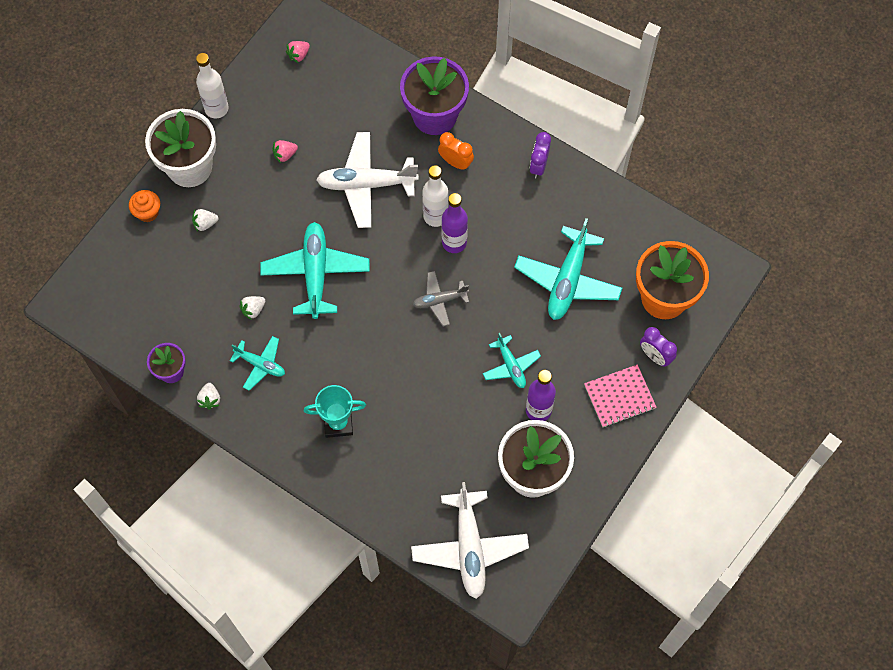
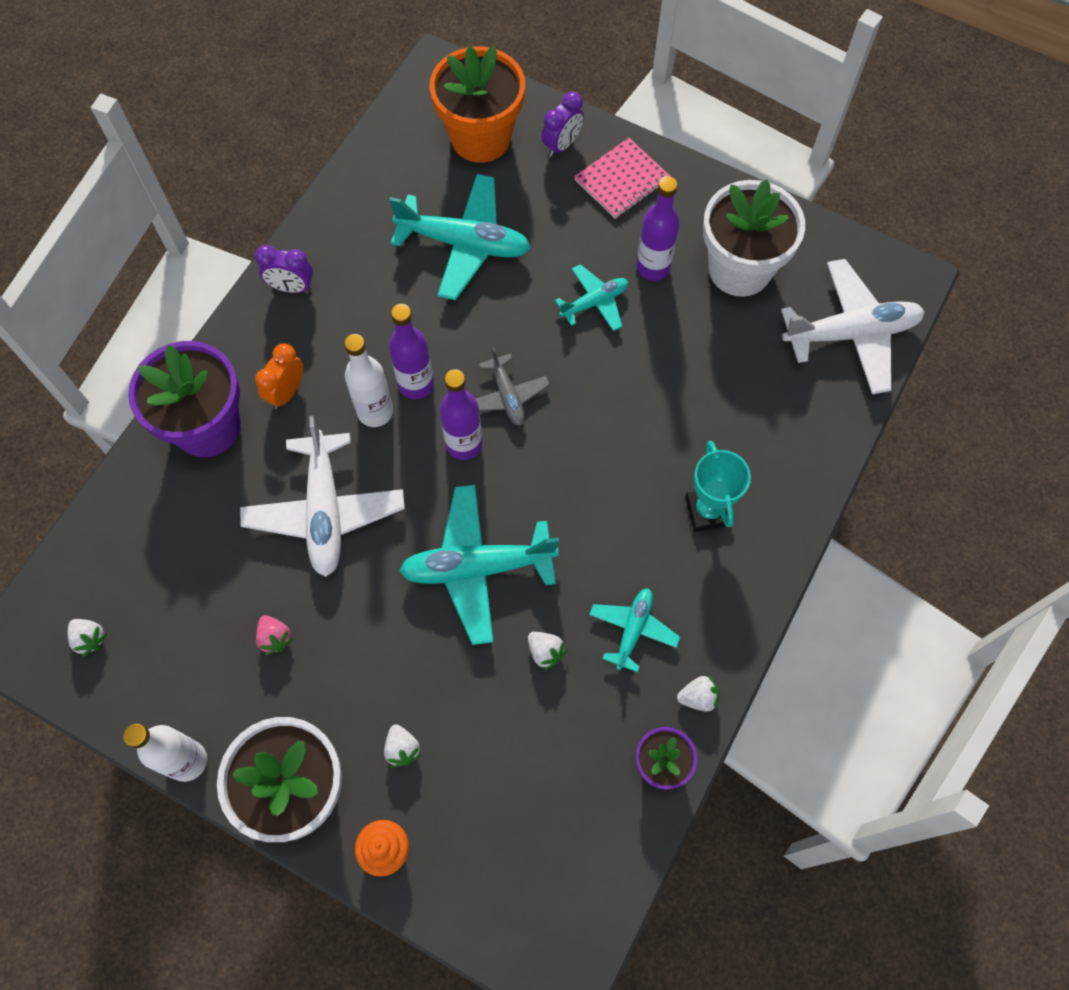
camera: 95 degrees left, 0 degrees up
pink strawberry [286,41,310,63] -> white strawberry [68,619,107,657]
pink notebook [584,365,656,427] -> pink notebook turned 75 degrees clockwise [574,138,670,219]
none -> purple bottle [439,369,482,460]

